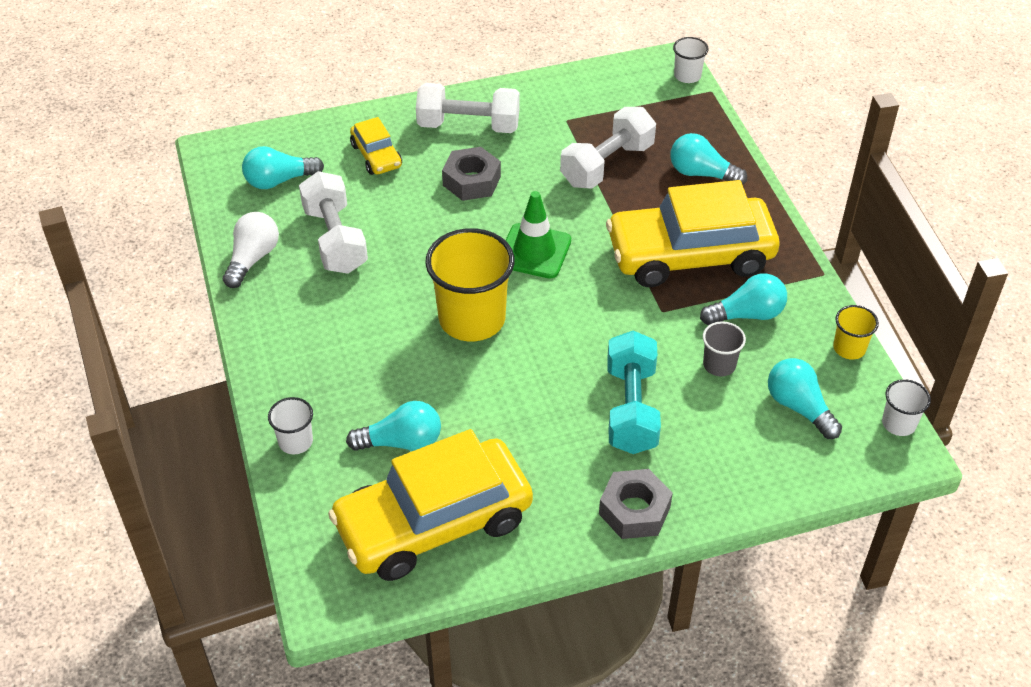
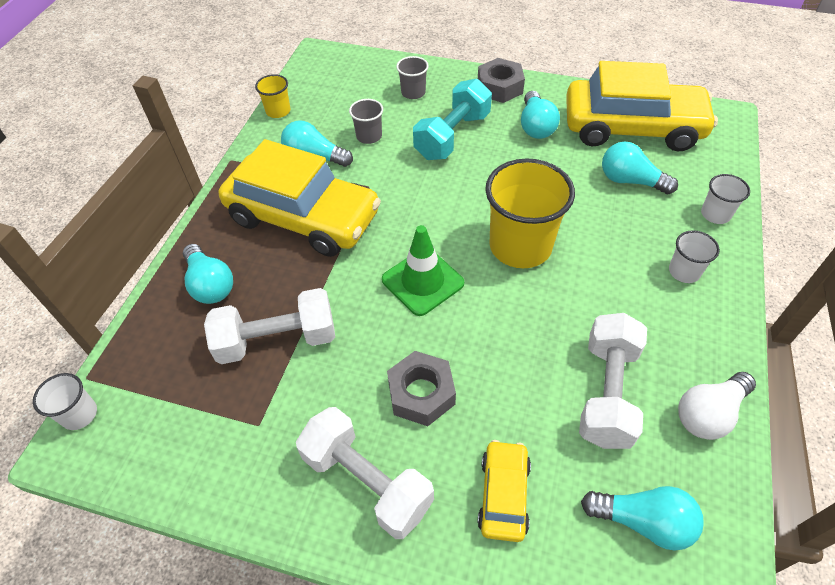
camera: 145 degrees left, 5 degrees up
turquoise light bulb [768,358,842,439] -> turquoise light bulb moved to [521,91,560,139]
white cup [882,379,931,436] -> white cup moved to [669,230,720,283]
none -> grey cup [396,56,429,99]

